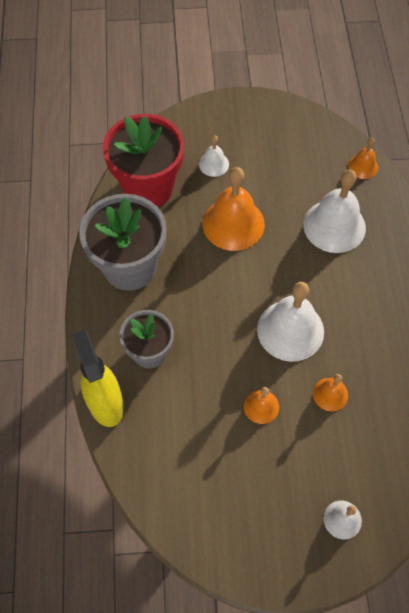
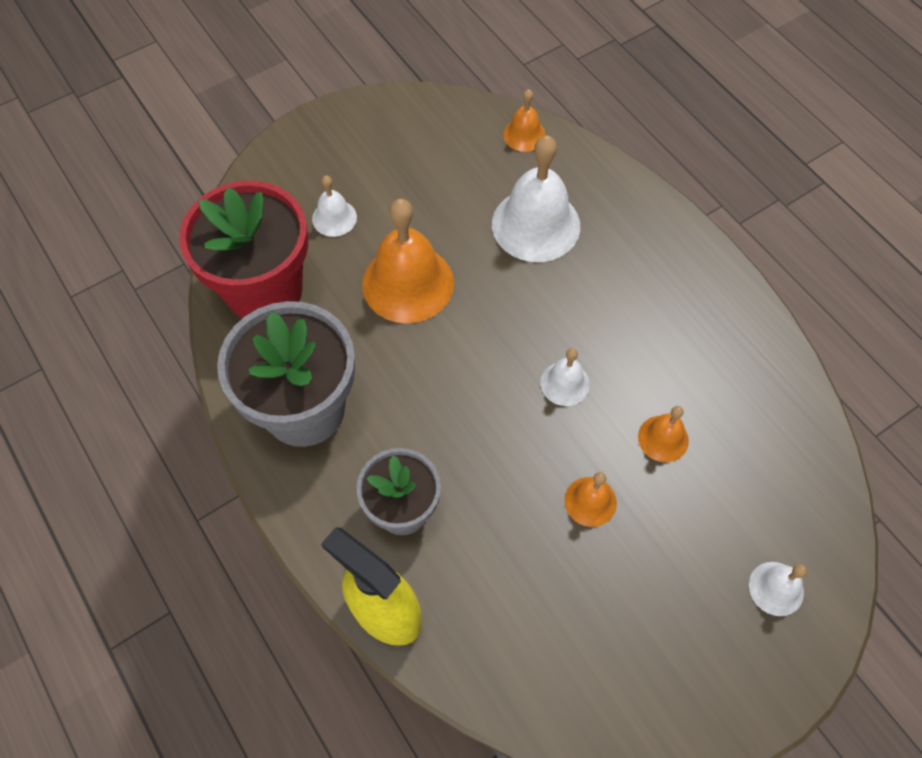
camera: 30 degrees left, 0 degrees up
white bell [257,282,324,362] -> white bell [541,348,590,406], size x0.51

